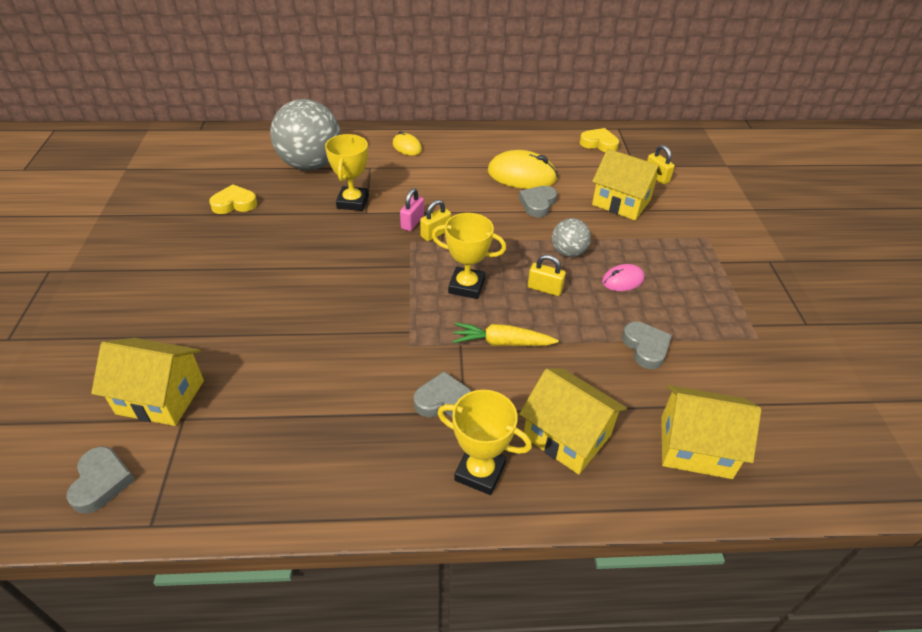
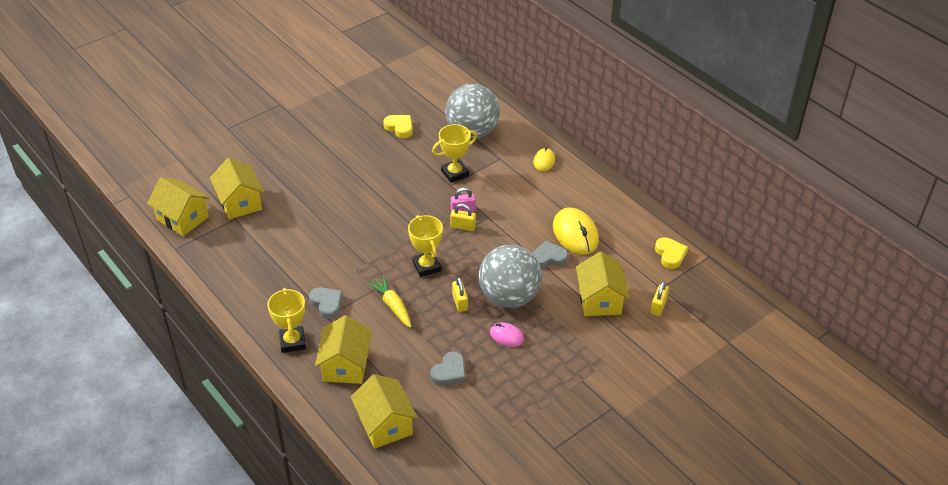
camera: 55 degrees right, 0 degrees up
grey heart [66,446,135,514] -> yellow house [147,177,210,236]
grey ball [552,218,591,257] -> grey ball [479,245,542,308], size x2.02

